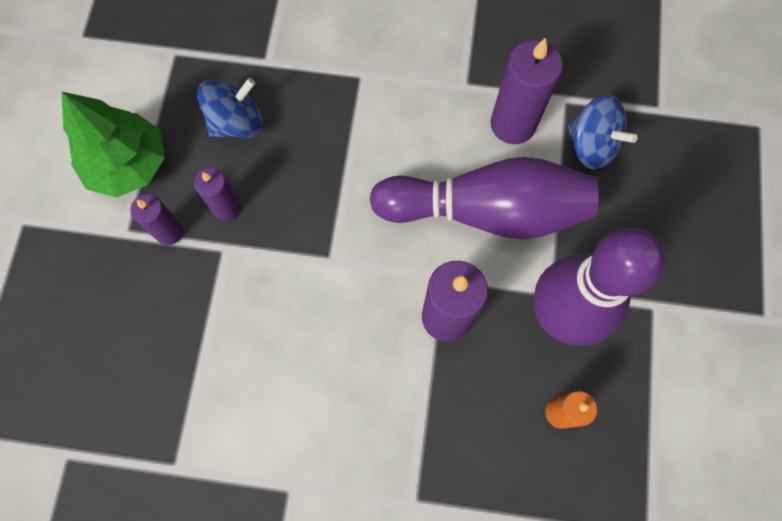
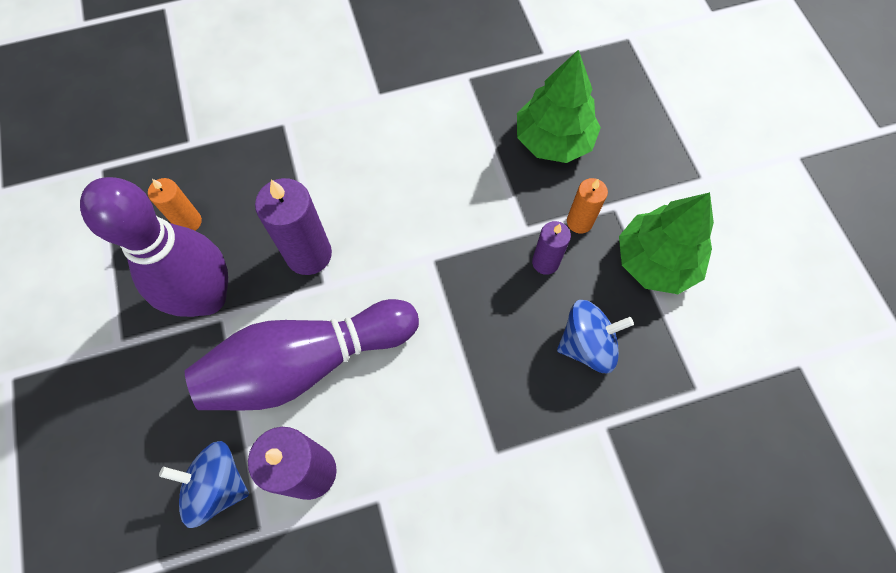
camera: 155 degrees right, 5 degrees down
purple candle [130,194,183,245] -> orange candle [567,178,608,234]
blue spinning top [197,78,263,138] -> blue spinning top turned 135 degrees counterclockwise [557,300,634,373]
none -> green tree [517,50,601,163]

